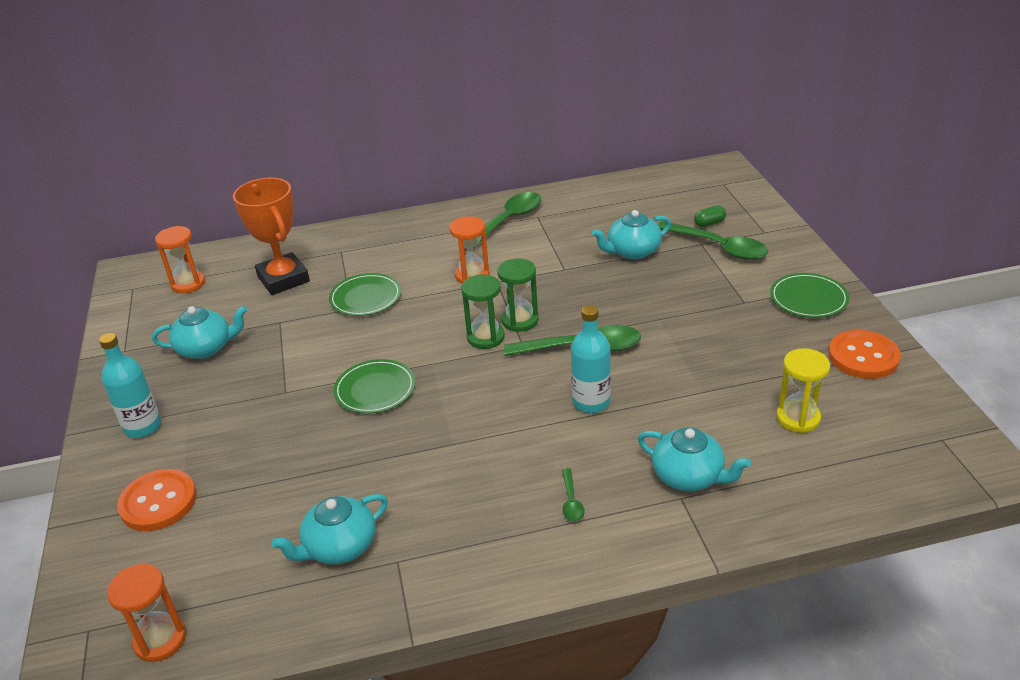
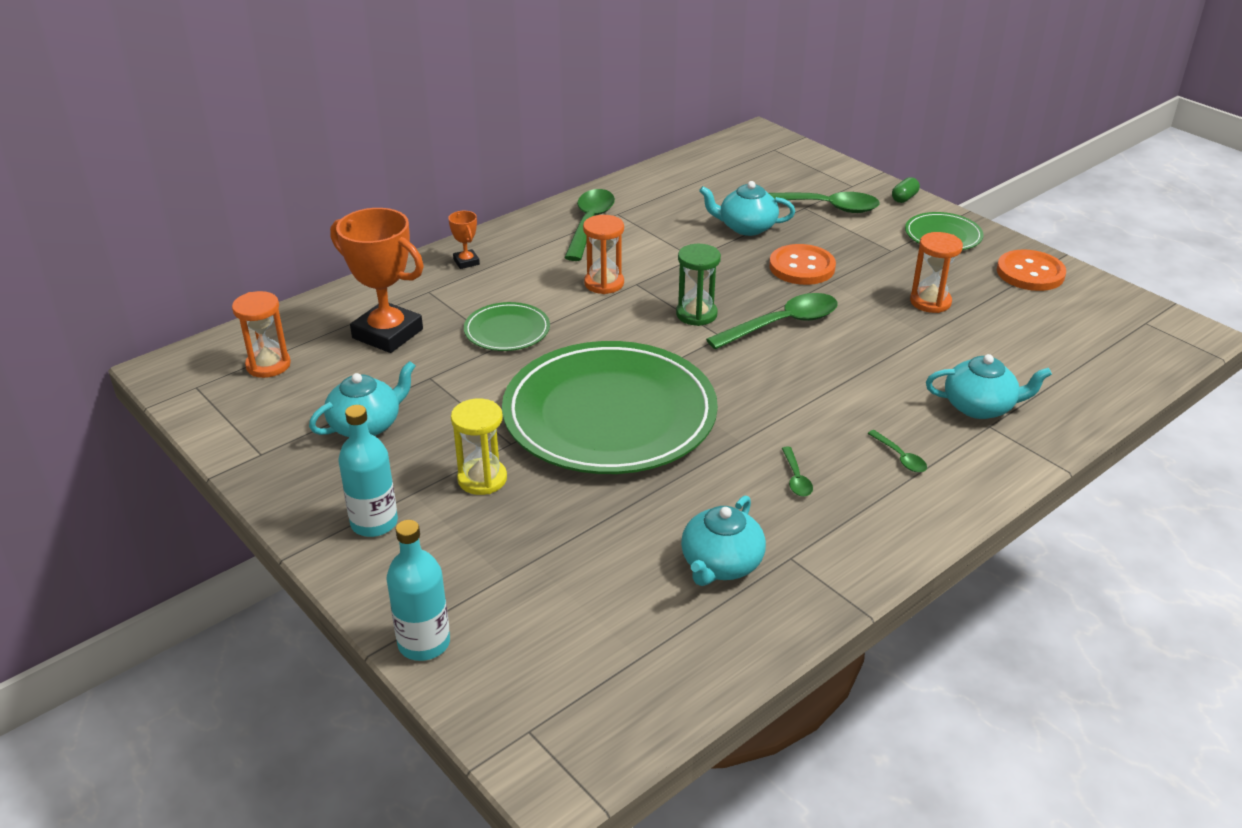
camera: 30 degrees left, 0 degrees up
orange hourglass [107,564,186,662] -> orange hourglass moved to [910,232,963,313]
orange button [117,469,197,531] -> orange button moved to [769,244,836,285]
green plate [334,359,415,414] -> green plate [502,341,718,474], size x2.27
green hourglass [461,275,505,349] -> none
turquoise bottle [571,305,611,413] -> turquoise bottle moved to [386,520,450,661]
turquoise teapot [592,210,671,259] -> turquoise teapot turned 60 degrees clockwise [699,181,795,236]
green capsule [694,205,726,227] -> green capsule moved to [892,177,920,203]
yellow hourglass [776,348,830,433] -> yellow hourglass moved to [451,399,507,495]
none -> orange trophy [448,211,480,269]
none -> green spoon [782,447,813,497]

